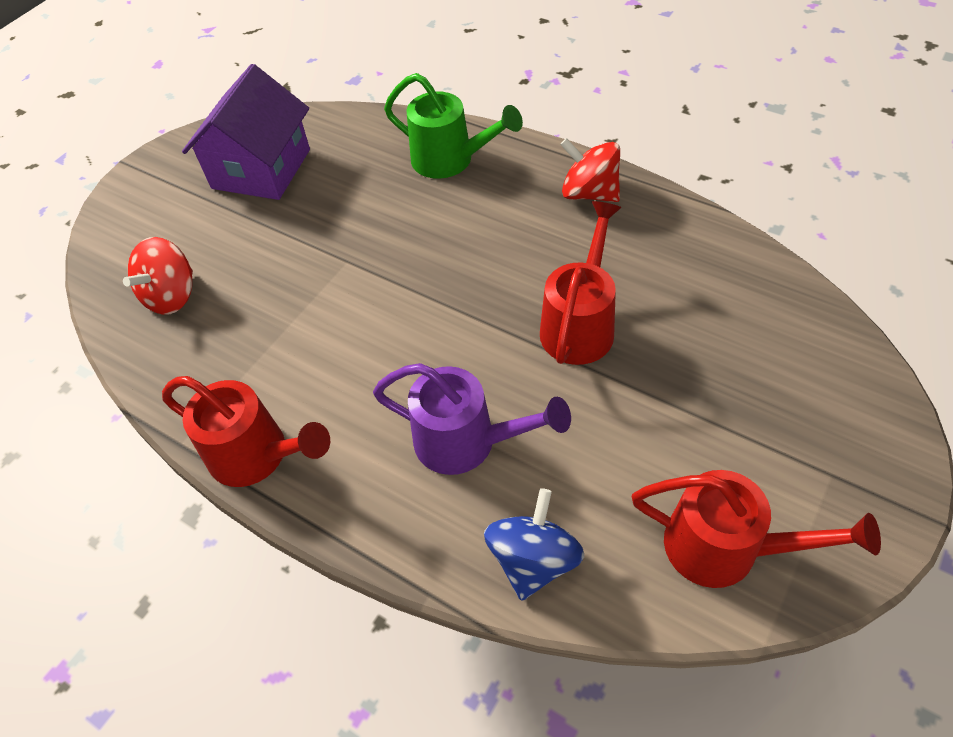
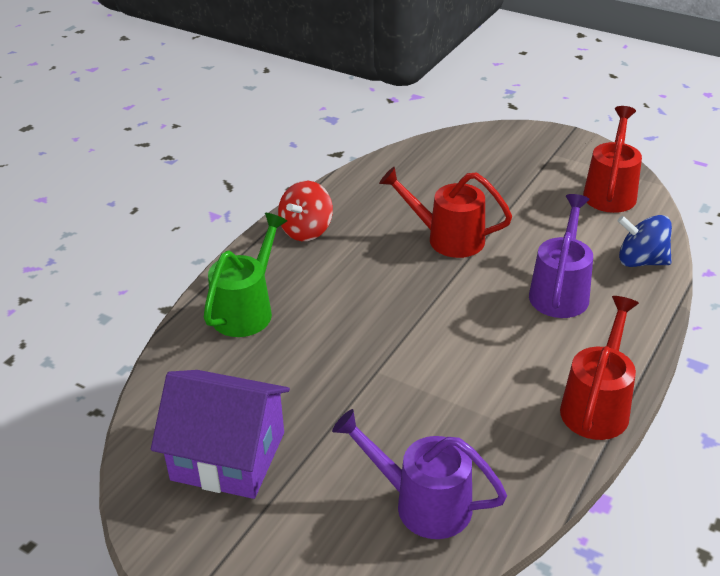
camera: 95 degrees left, 15 degrees down
red spinning top [123,237,193,315] -> purple watering can [332,409,507,539]

